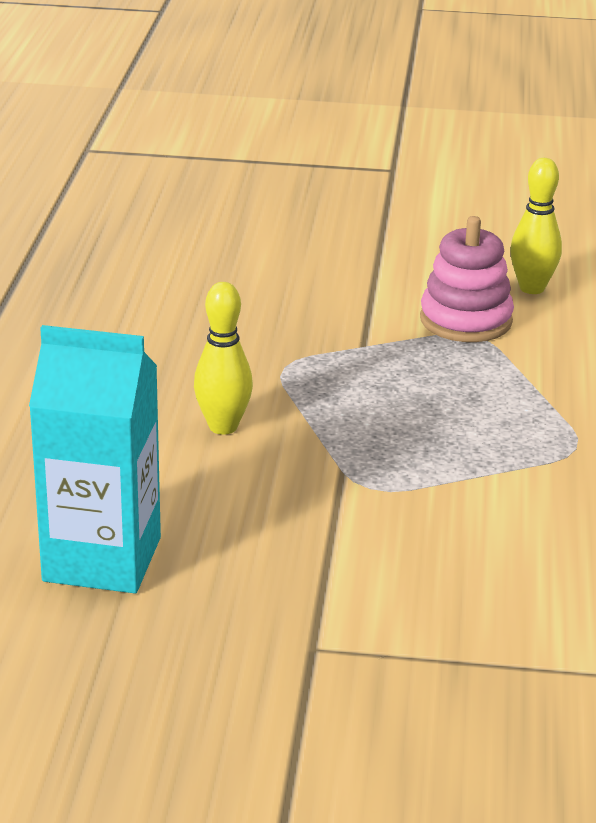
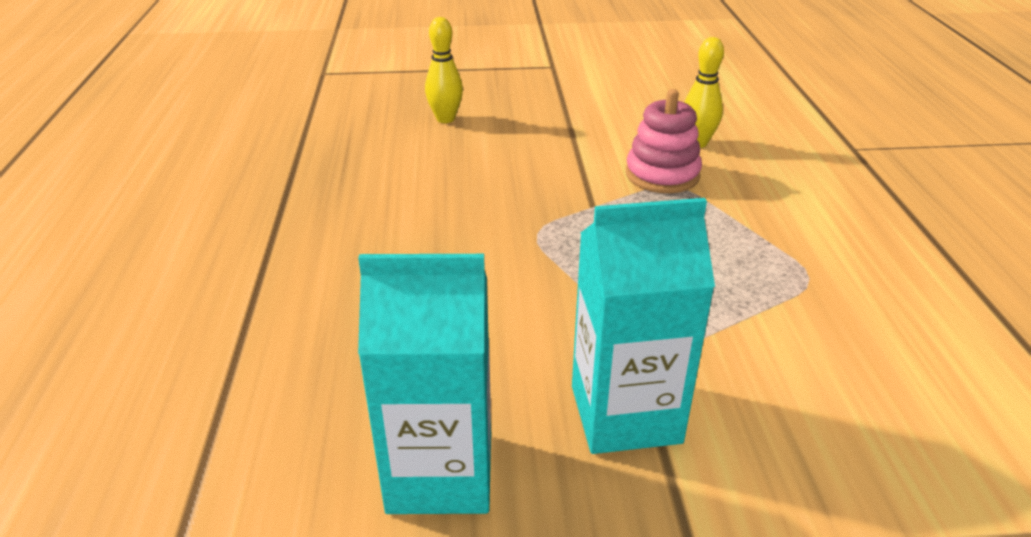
camera: 10 degrees left, 5 degrees up
yellow bowling pin [194,282,253,435] -> yellow bowling pin moved to [425,17,463,123]
none -> turquoise carton [572,198,715,454]

